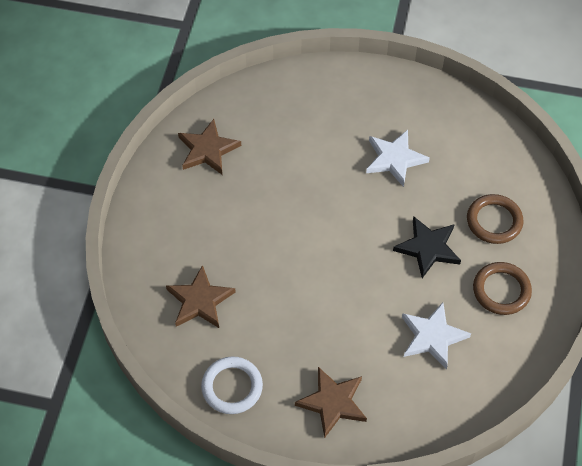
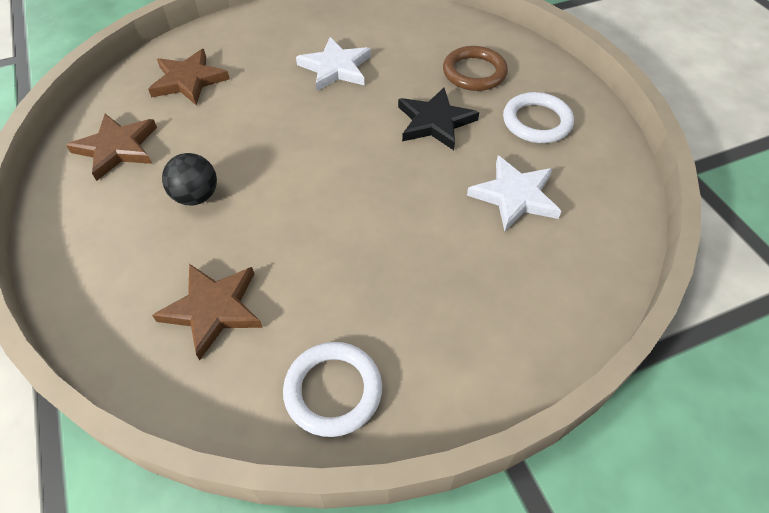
camera: 35 degrees left, 5 degrees down
brown star [295,367,367,438] -> brown star moved to [148,49,230,105]
brown ring [473,262,532,315] -> white ring [503,92,574,143]
none -> black ball [162,153,217,206]

